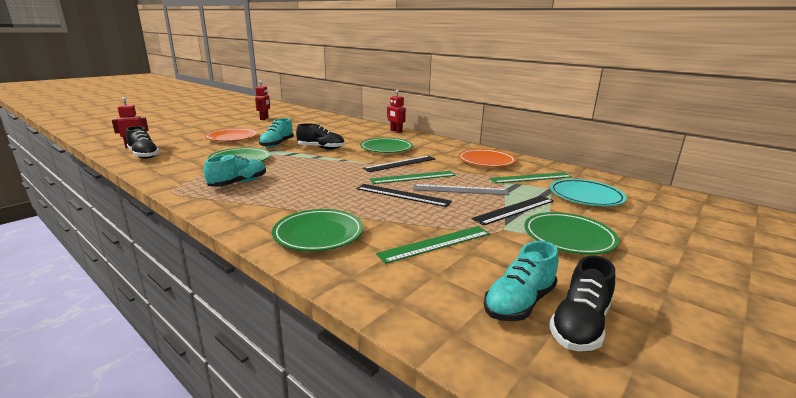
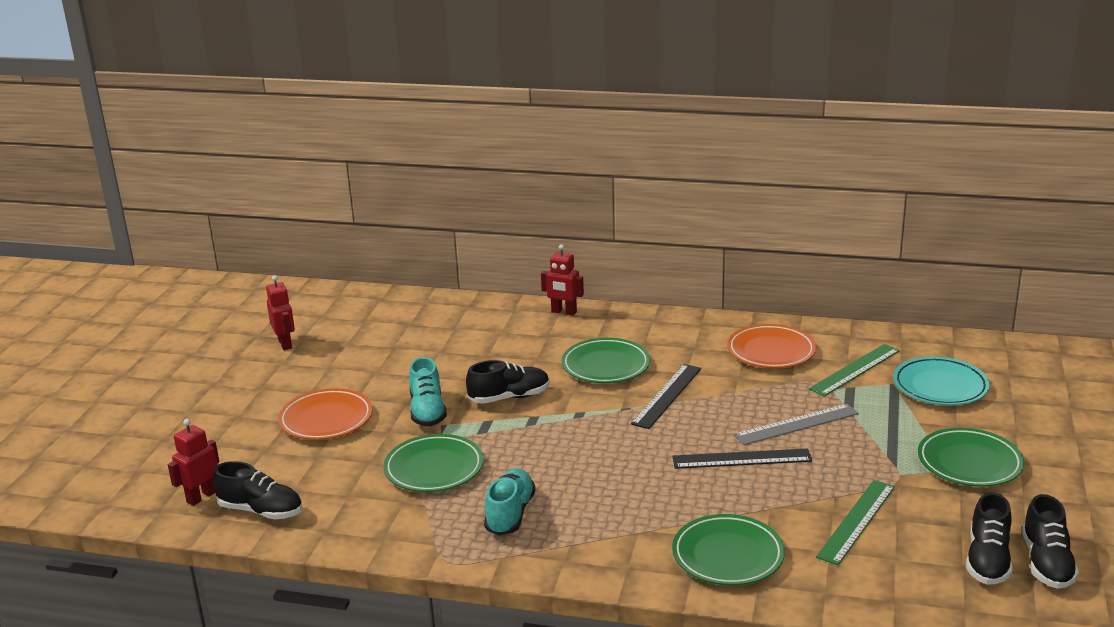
camera: 25 degrees left, 5 degrees up
green ruler [369,171,456,184] -> none
black ruler [471,196,554,225] -> none
turquoise shoe [484,241,558,321] -> black shoe [966,492,1013,585]

